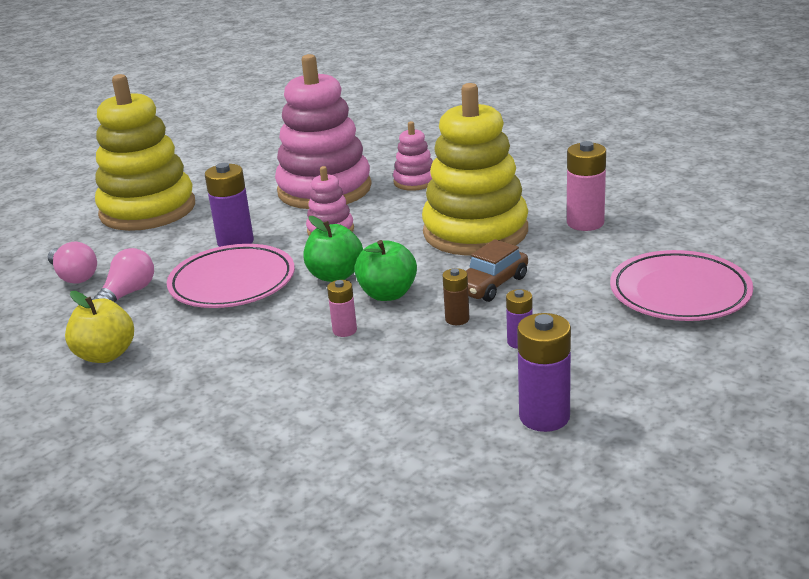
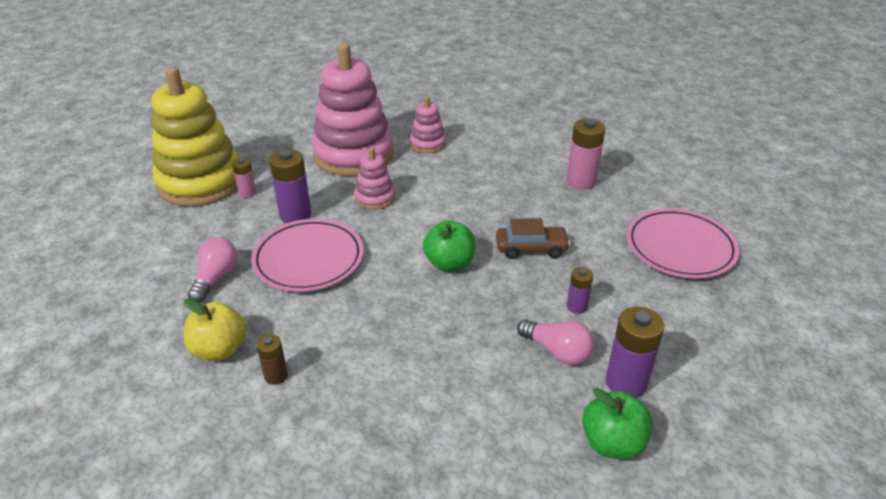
camera: 15 degrees left, 10 degrees up
pink light bulb [48,242,97,284] -> pink light bulb moved to [517,319,594,365]
green apple [303,216,363,282] -> green apple moved to [582,388,653,459]
pink battery [327,280,357,337] -> pink battery moved to [232,158,256,198]
yellow stacking toy [422,83,528,256] -> none
brown battery [442,268,470,325] -> brown battery moved to [256,334,288,385]
brown car [466,239,528,302] -> brown car turned 120 degrees counterclockwise [496,218,571,259]

